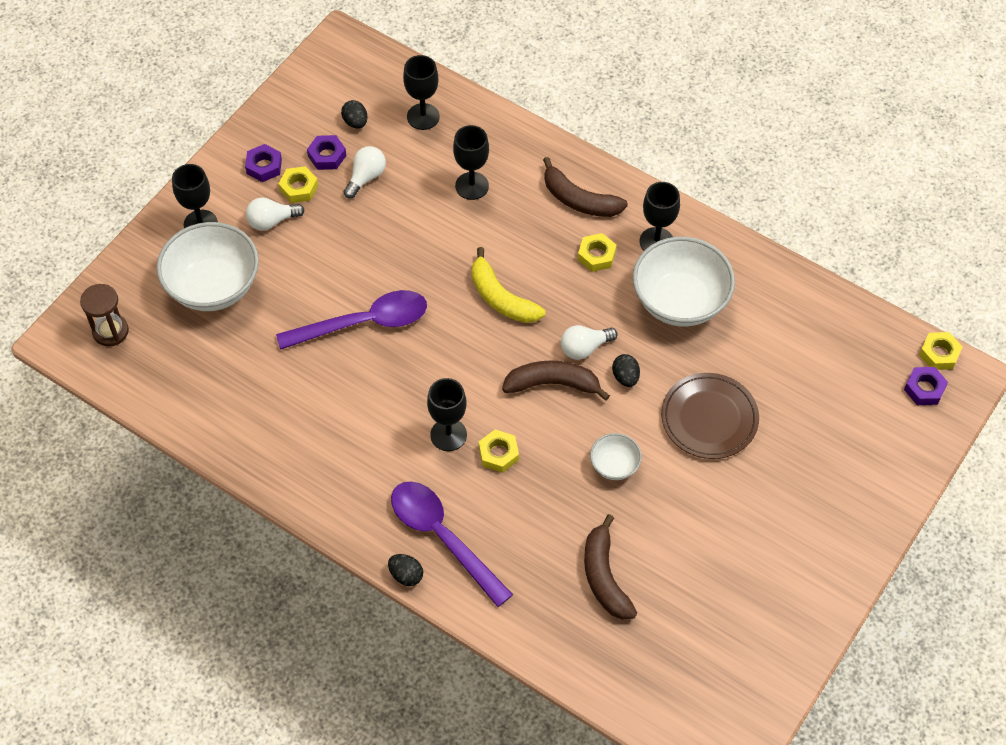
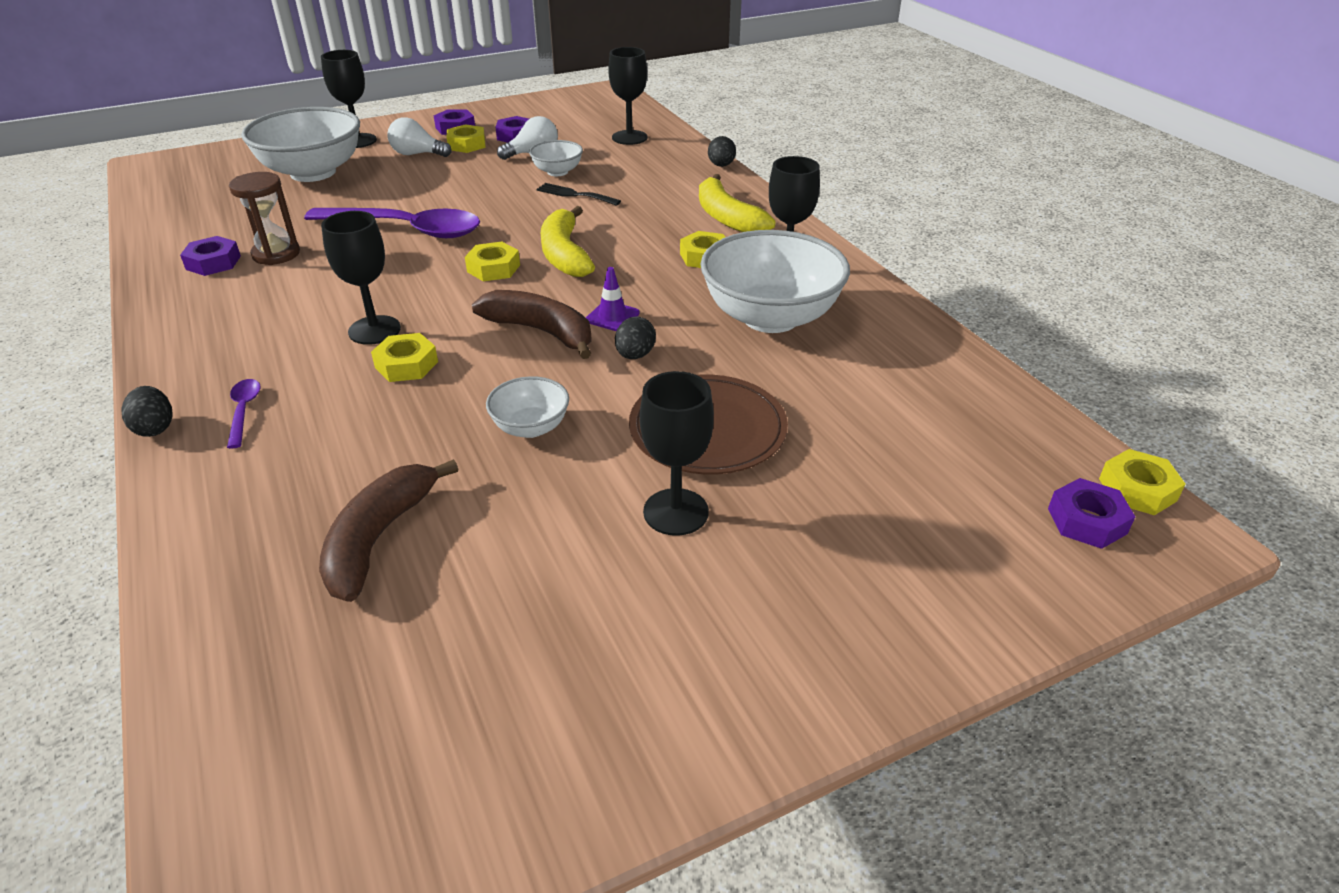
camera: 30 degrees right, 20 degrees down
brown hourglass [80,284,129,347] -> brown hourglass moved to [229,172,300,265]
black egg [341,100,368,129] -> black egg moved to [708,136,736,167]
purple spoon [391,481,513,607] -> purple spoon [227,379,260,448], size x0.42
black goblet [453,125,489,200] -> black goblet moved to [640,371,714,536]
brown banana [543,157,628,217] -> yellow banana [699,174,776,232]
white light bulb [561,325,618,360] -> purple traffic cone [586,267,640,331]
none -> purple nut [180,236,241,276]
none -> yellow nut [465,242,520,281]
none -> white bowl [529,140,583,176]
none -> black fork [536,183,621,206]

